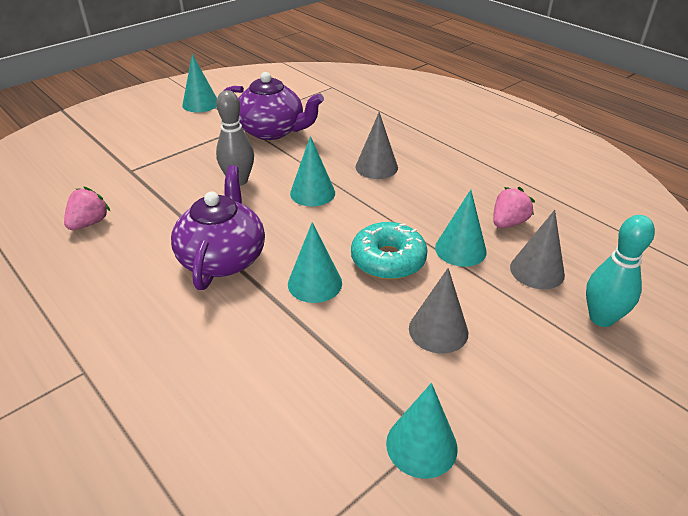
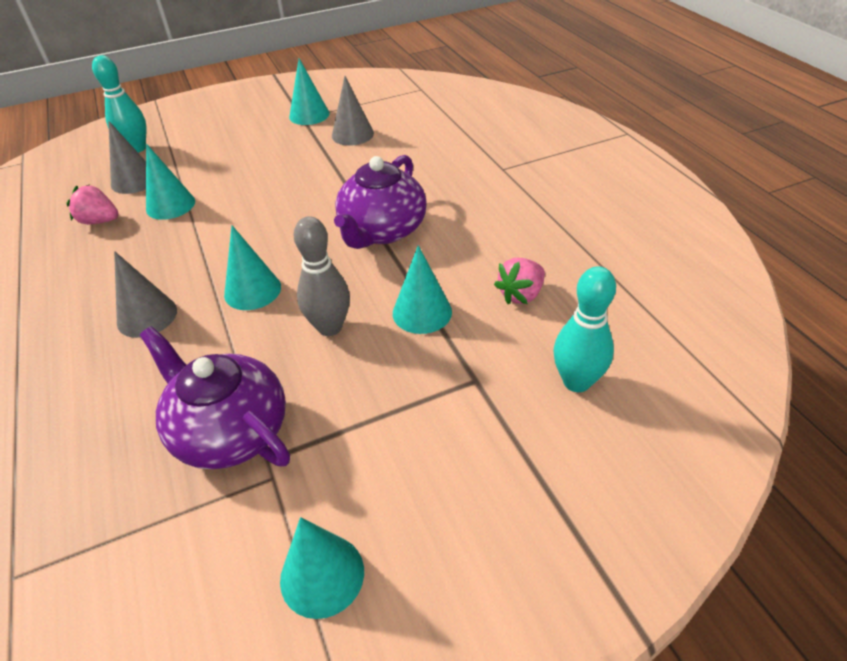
camera: 160 degrees left, 5 degrees up
turquoise cone [288,222,342,303] -> turquoise cone moved to [393,245,452,334]
turquoise donut [351,222,428,280] -> none
grey cone [409,268,468,354] -> grey cone moved to [332,76,374,146]
pink strawberry [493,187,535,228] -> pink strawberry turned 45 degrees clockwise [66,184,118,224]
none -> turquoise bowling pin [553,266,616,392]

